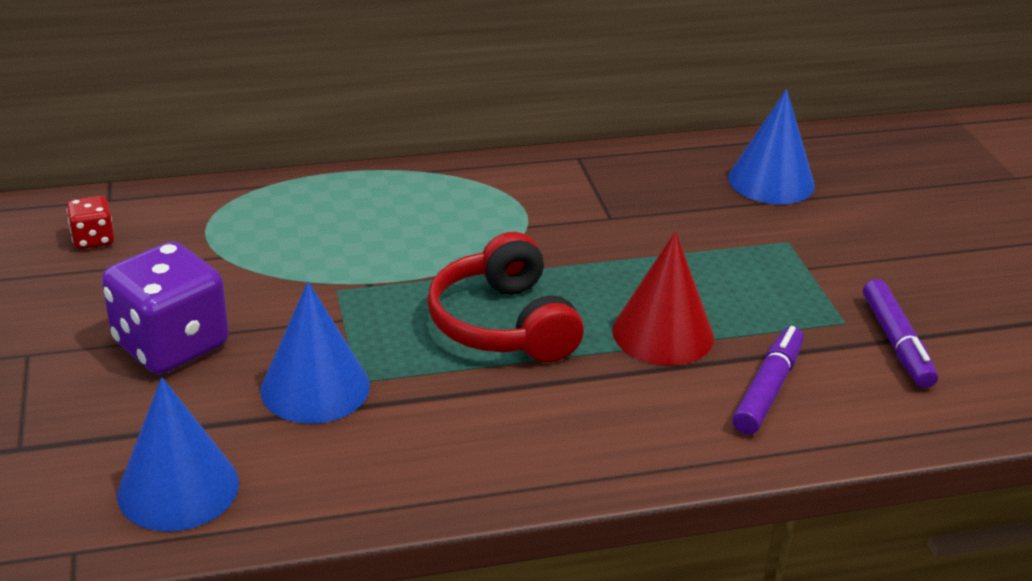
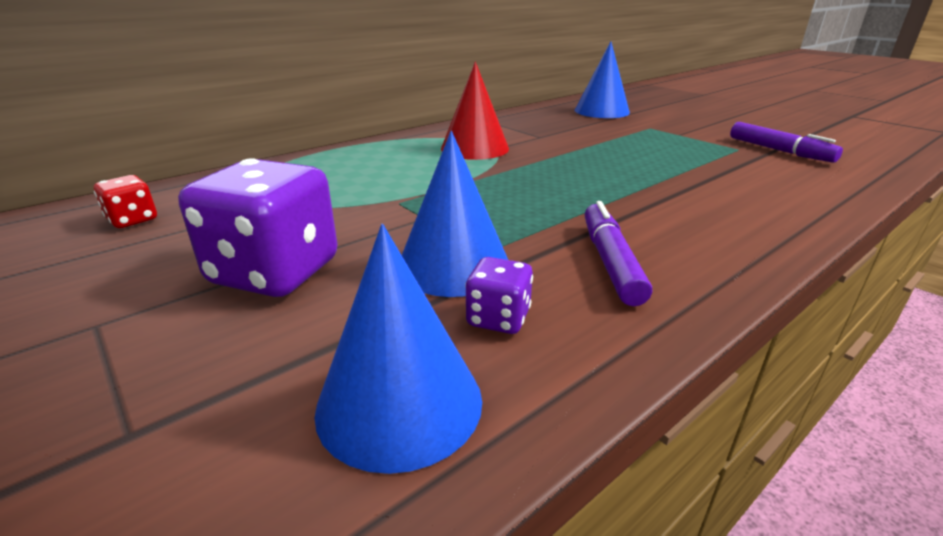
camera: 25 degrees left, 5 degrees down
red headphones [427,232,584,362] -> none
red cone [612,231,714,365] -> red cone moved to [441,61,509,160]
purple marker [733,326,804,435] -> purple marker moved to [585,201,652,306]
none -> purple dice [465,257,533,334]

